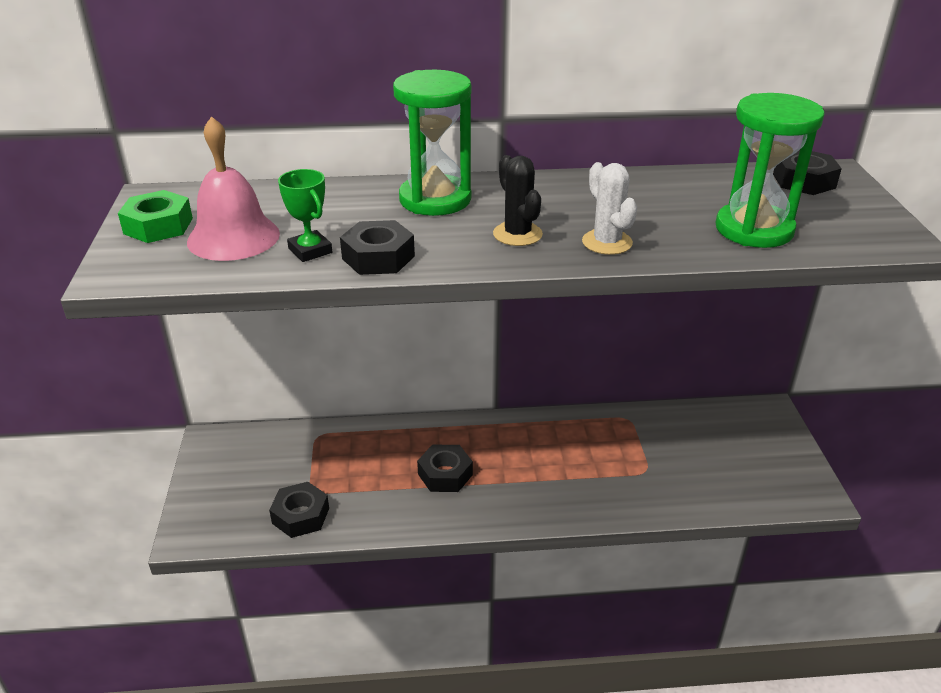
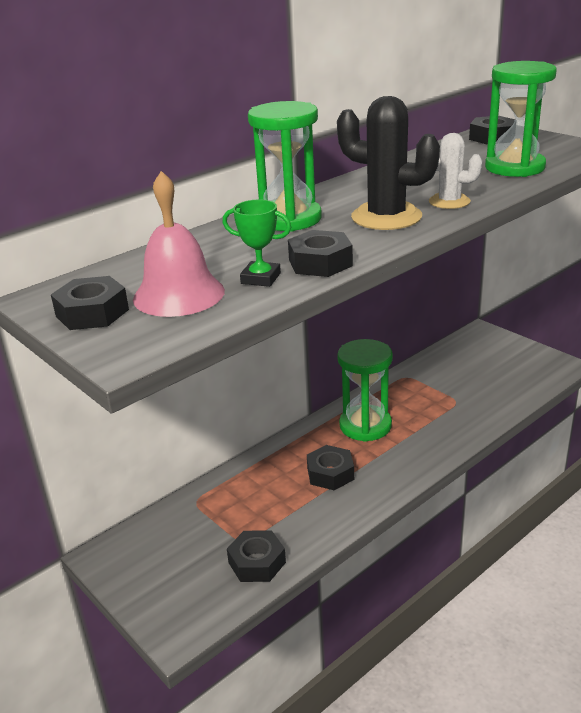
camera: 35 degrees left, 5 degrees down
green nut [118,190,193,243] -> black nut [51,276,129,330]
black cactus [493,155,543,246] -> black cactus [337,96,440,230], size x1.66
none -> green hourglass [337,339,393,442]

